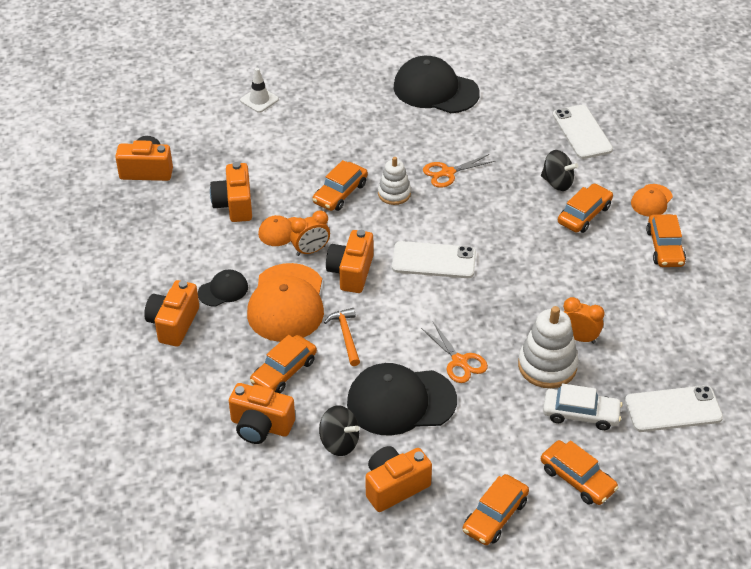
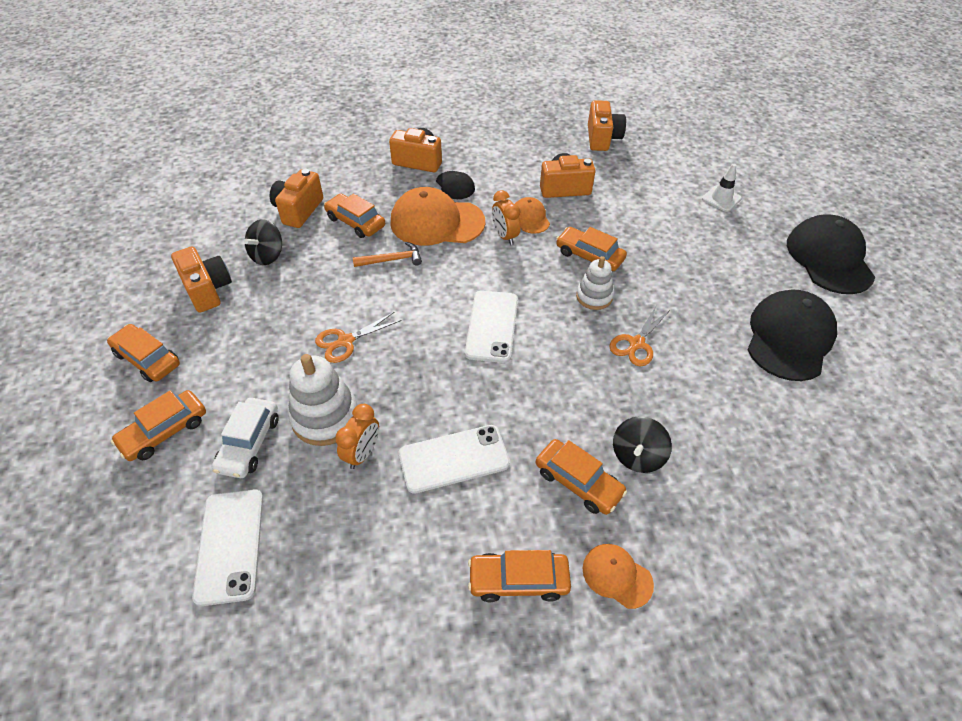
camera: 90 degrees right, 5 degrees up
orange camera [326,230,373,293] -> none
black cap [347,363,457,436] -> black cap moved to [787,214,875,294]
orange scissors [423,154,495,188] -> orange scissors turned 120 degrees counterclockwise [609,306,670,366]
white phone [553,105,613,159] -> white phone moved to [399,425,510,494]

